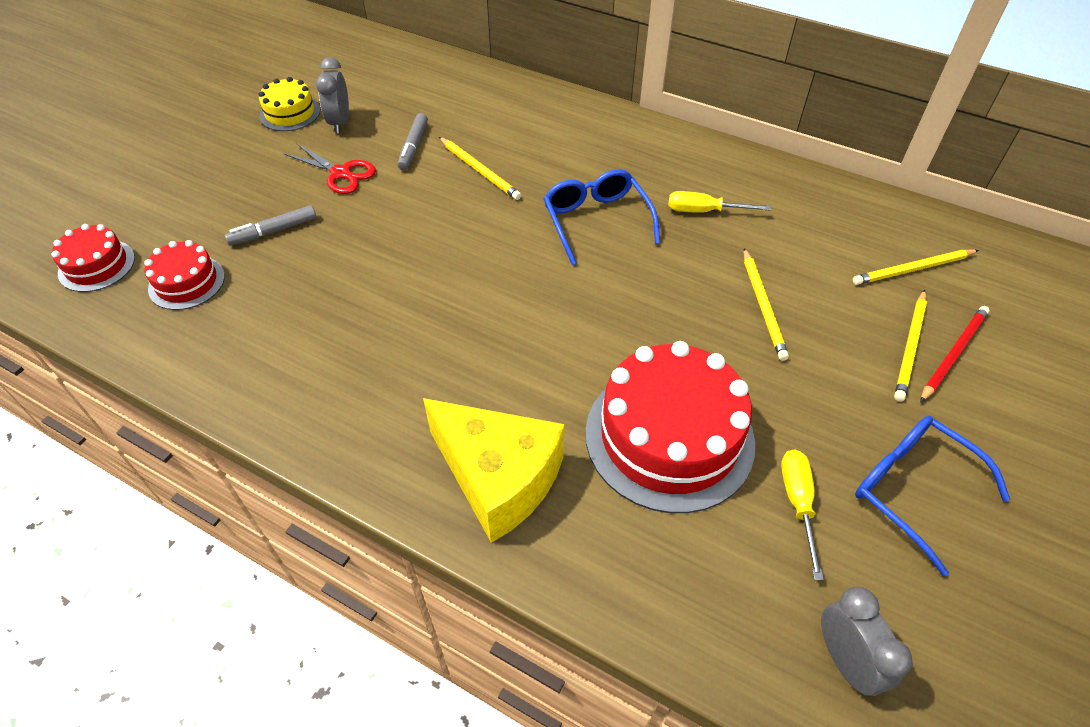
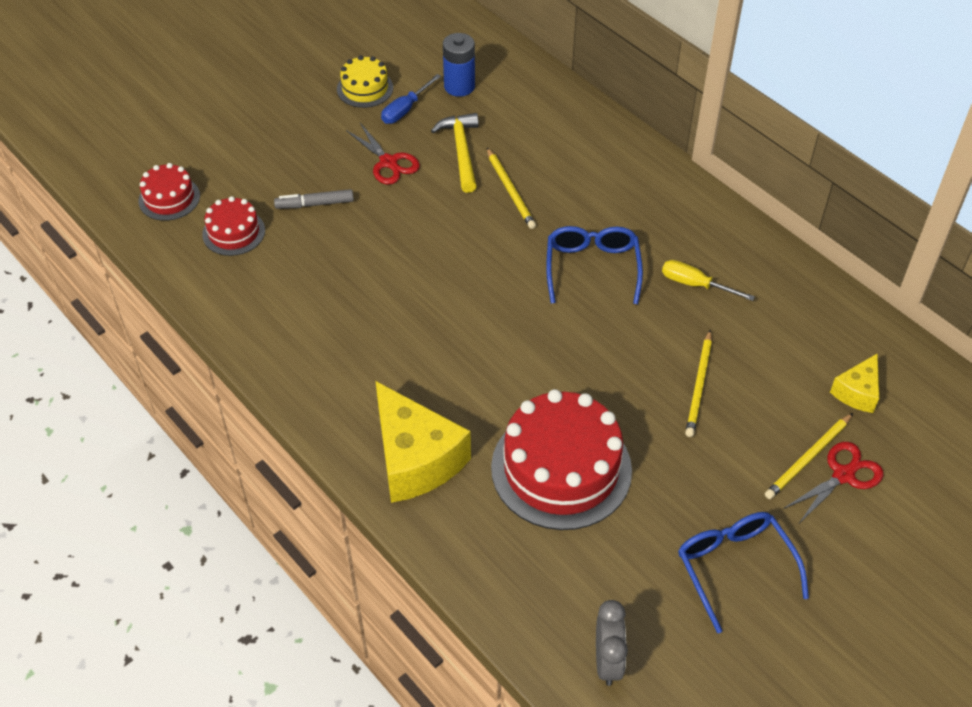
camera: 20 degrees right, 0 degrees up
grey clock [316,57,349,133] -> blue screwdriver [381,74,441,124]
grey marker [397,113,428,170] -> yellow hammer [431,113,479,193]
yellow screwdriver [781,450,824,580] -> none
yellow pencil [853,250,979,285] -> yellow cheese [830,353,879,413]
red pencil [920,306,990,403] -> red scissors [783,442,883,523]
none -> blue battery [443,33,475,97]

